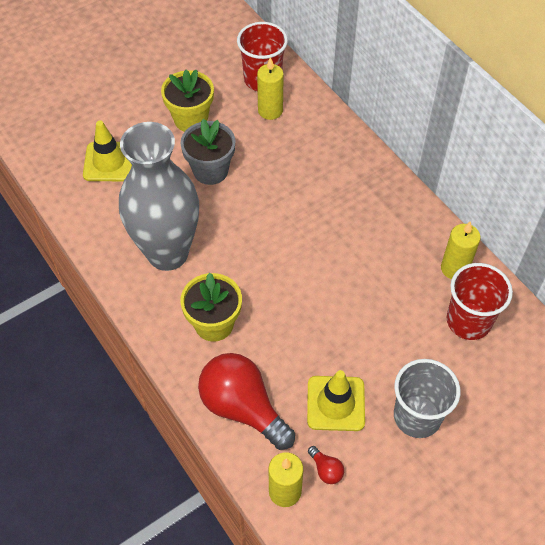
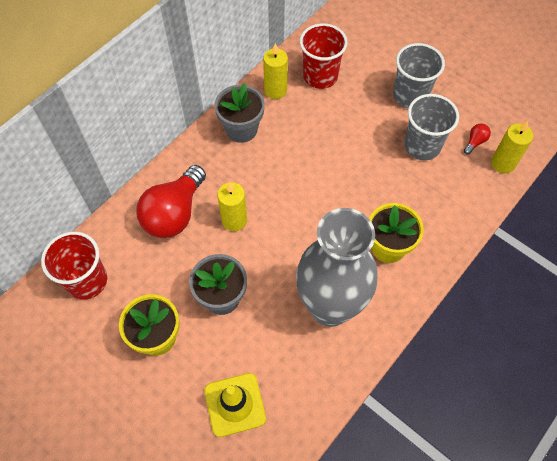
camera: 105 degrees left, 5 degrees up
red light bulb [198,353,295,450] -> red light bulb moved to [136,165,206,238]
yellow candle [257,57,284,120] -> yellow candle moved to [217,182,247,231]
yellow traffic cone [307,370,365,431] -> grey cup [404,94,459,160]
none -> grey flower pot [214,83,265,143]

